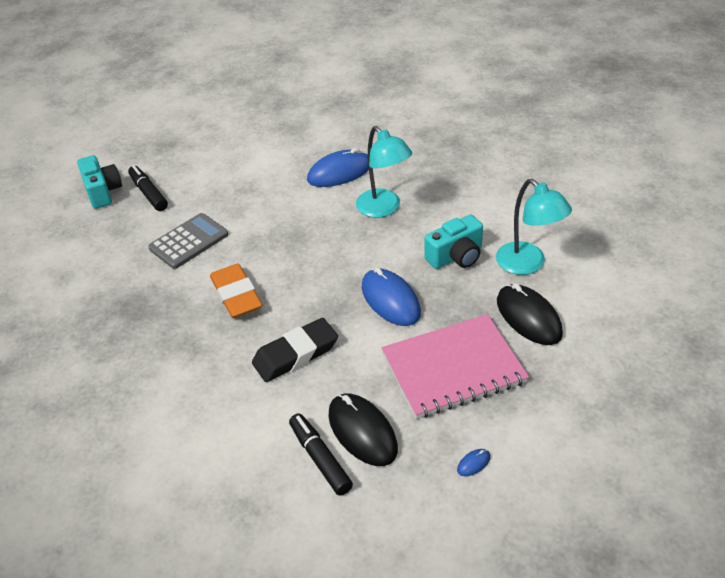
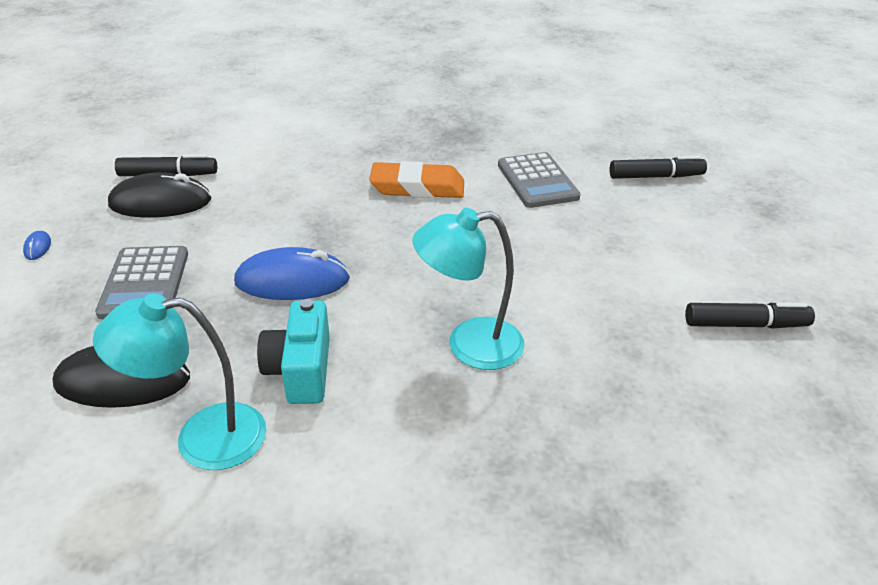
camera: 115 degrees right, 5 degrees down
turquoise camera [77,155,122,209] -> none
black eraser [252,318,338,382] -> none
blue mouse [307,148,369,187] -> none
pink notebook [381,314,529,419] -> grey calculator [95,246,188,319]
none -> black marker [685,302,815,329]

